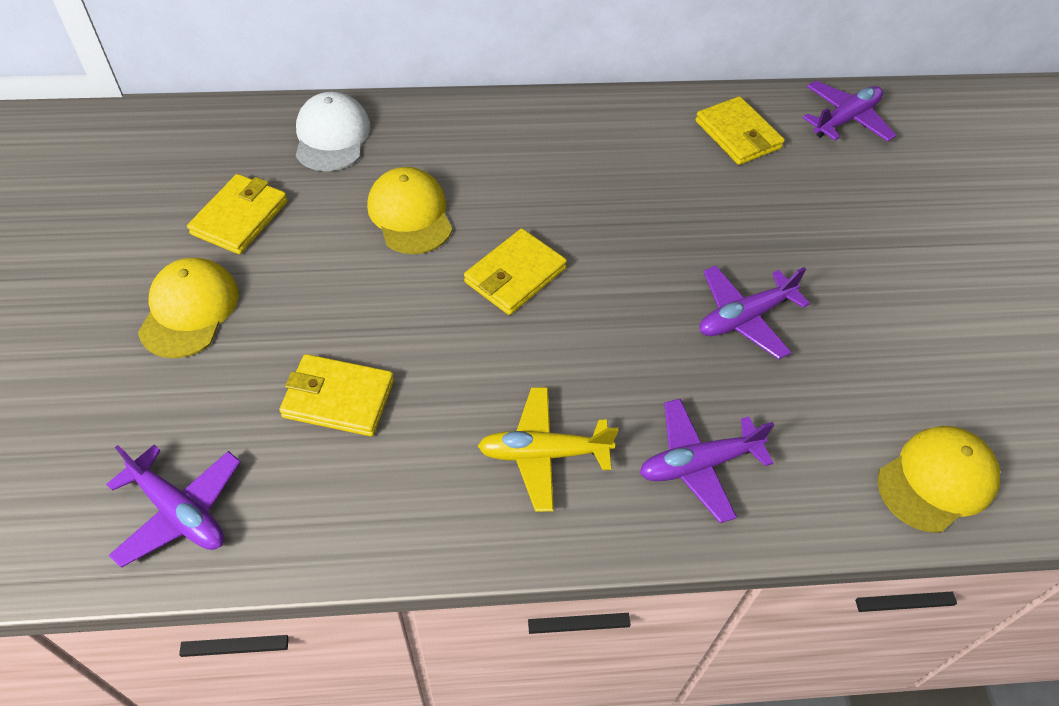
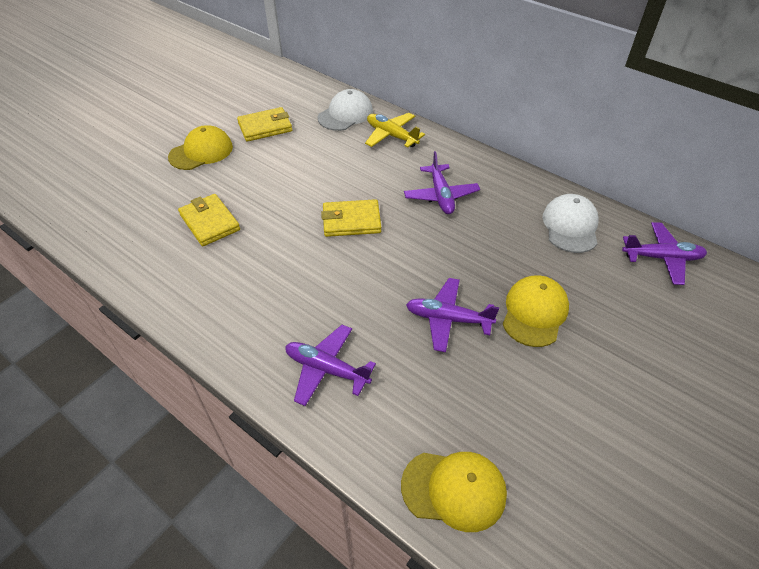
camera: 45 degrees right, 5 degrees down
purple plane [106,445,241,568] -> purple plane moved to [404,151,480,214]
yellow cap [367,167,452,254] -> yellow cap moved to [503,275,569,347]
yellow plane [478,387,618,512] -> yellow plane moved to [365,113,425,148]
yellow wallet [695,96,785,165] -> white cap [542,194,599,253]

